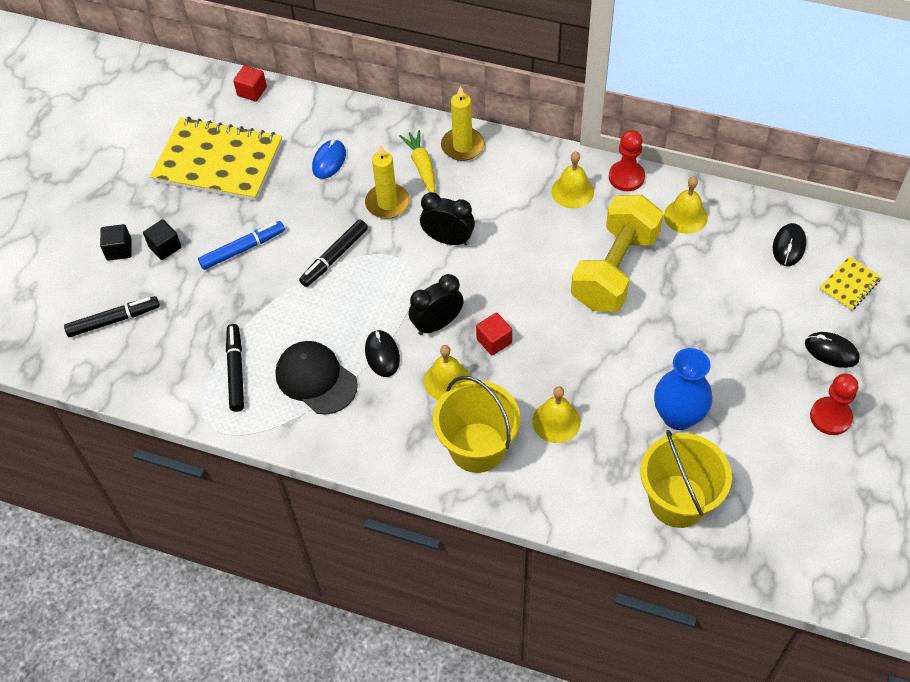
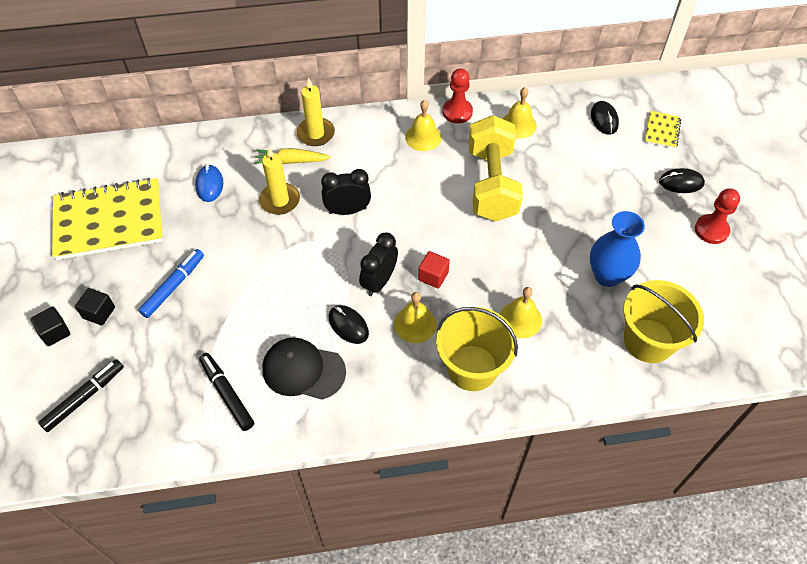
camera: 30 degrees left, 0 degrees up
red cube [233,65,267,101] -> none
black marker [299,219,368,287] -> none
yellow carrot [400,130,435,193] -> yellow carrot turned 45 degrees counterclockwise [254,148,331,164]

